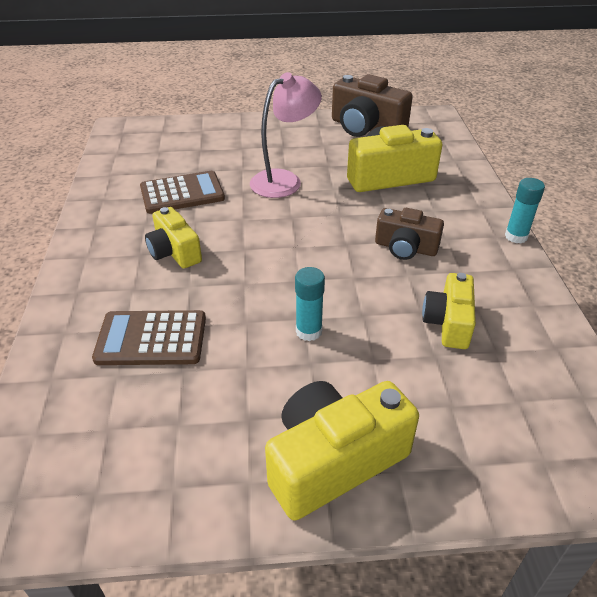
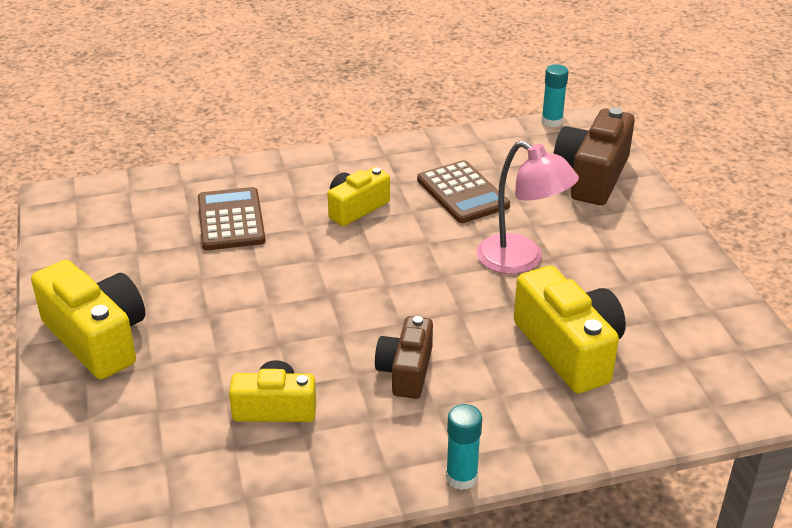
camera: 80 degrees right, 5 degrees down
turquoise glue stick [295,267,325,341] -> turquoise glue stick moved to [541,64,569,127]
brown camera [332,74,413,137] -> brown camera moved to [553,108,635,205]

